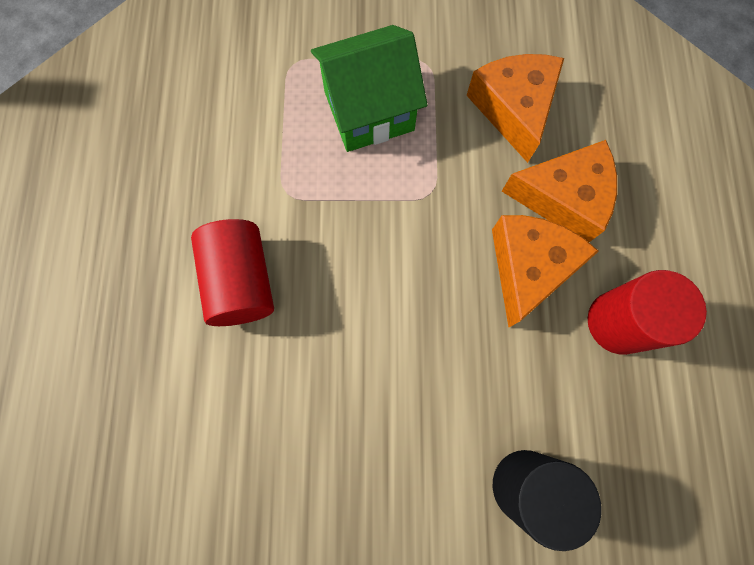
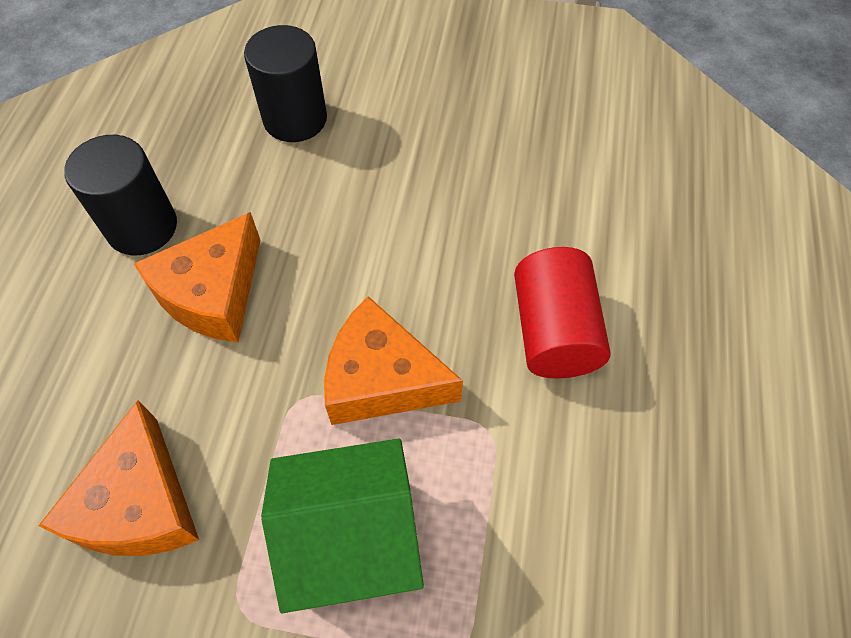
camera: 170 degrees left, 15 degrees down
orange cheese [502,140,617,242] -> orange cheese moved to [324,296,463,425]
red cylinder [588,270,707,355] -> black cylinder [64,135,177,255]

